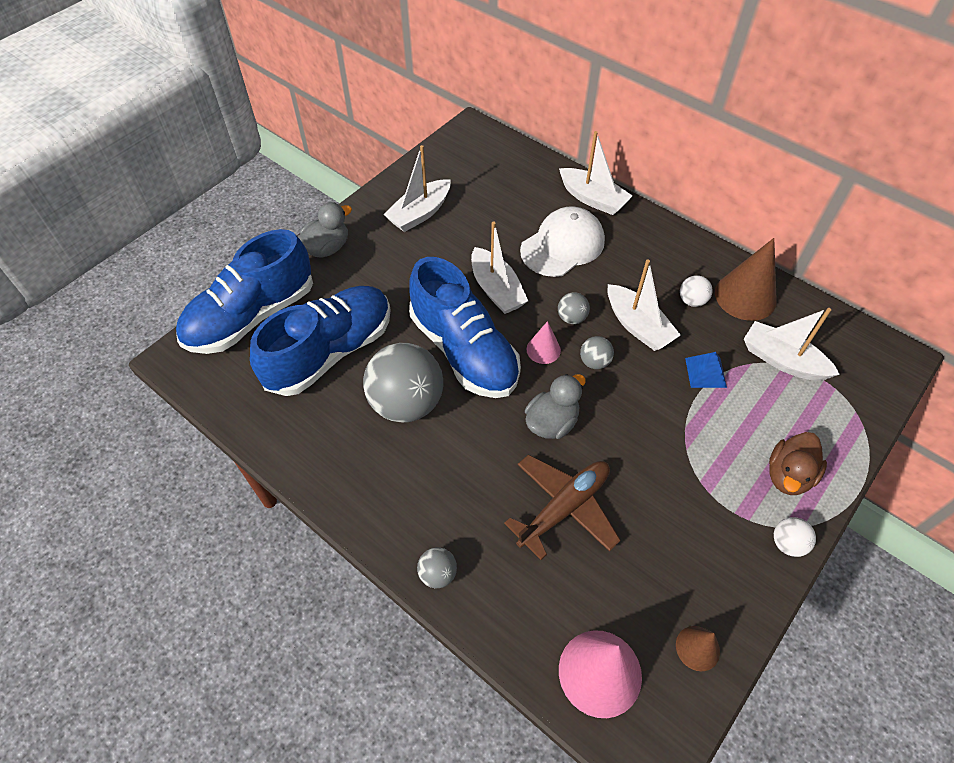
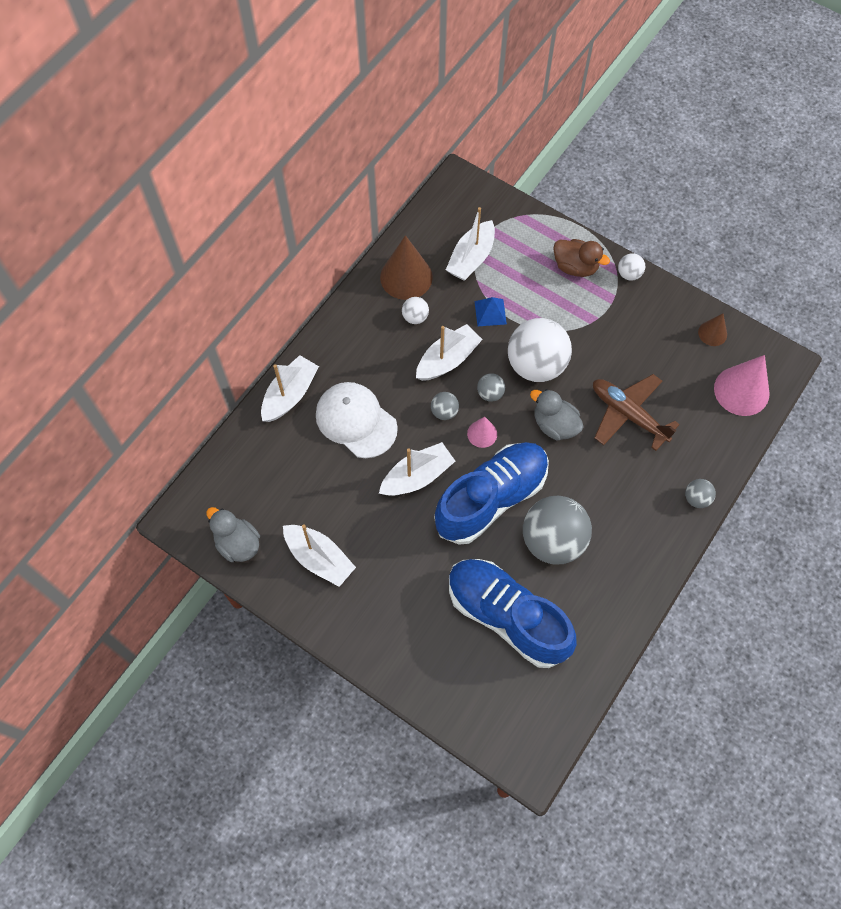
camera: 95 degrees left, 10 degrees up
blue shoe [176,229,313,354] -> none
grey duck [297,202,352,258] -> grey duck moved to [206,507,260,562]
none -> white ball [508,318,572,382]

